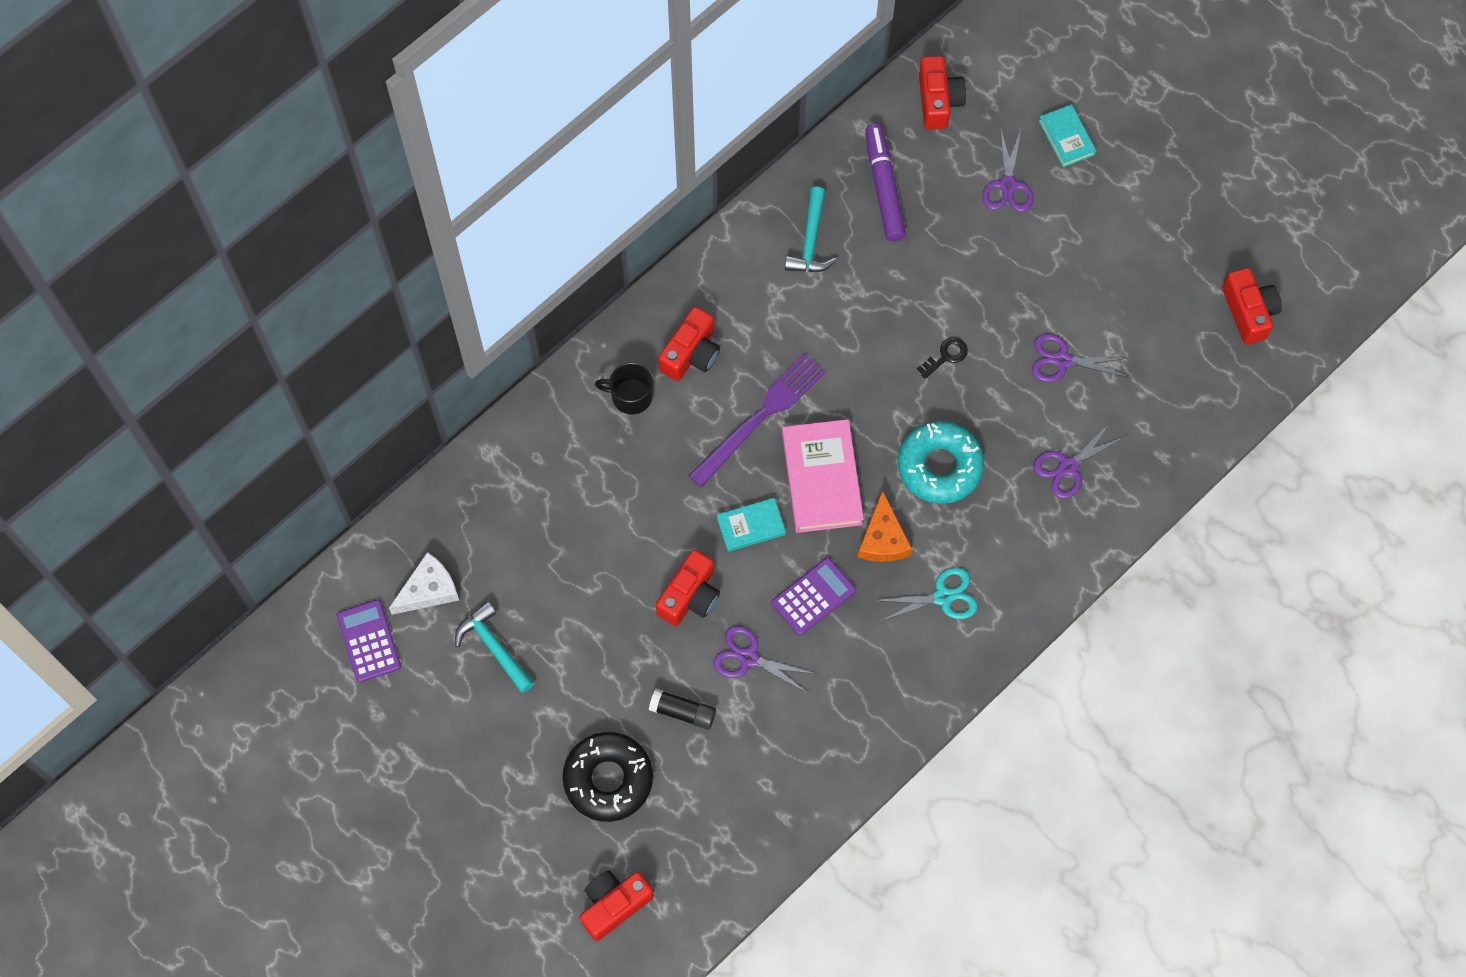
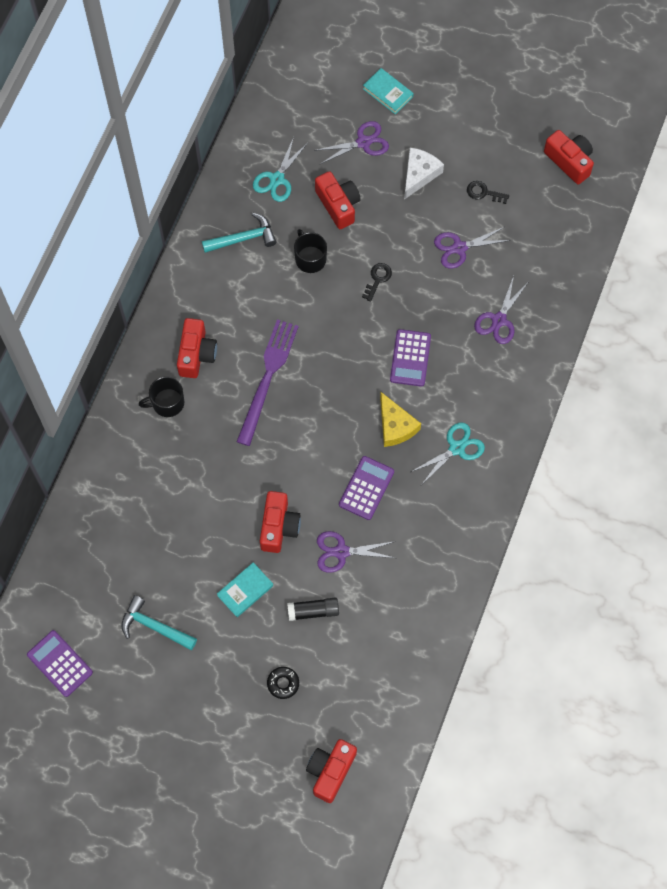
camera: 25 degrees left, 0 degrees up
white cheese [389,552,459,615] -> white cheese moved to [404,148,444,200]
black donut [562,732,653,822] -> black donut [267,667,299,699], size x0.46
turquoise book [717,498,786,552] -> turquoise book moved to [217,562,273,617]
pink book [782,419,864,533] -> none
turquoise hammer [785,187,837,272] -> turquoise hammer turned 90 degrees counterclockwise [202,213,276,253]
orange cheese [858,490,912,562] -> yellow cheese [380,392,421,447]
purple marker [865,124,906,241] -> turquoise scissors [253,137,308,202]
turquoise donut [898,421,984,504] -> purple calculator [390,329,431,387]
red camera [919,56,966,130] -> red camera moved to [315,171,361,229]
purple scissors [982,127,1034,212] -> purple scissors turned 90 degrees counterclockwise [314,121,389,164]
none -> black mug [294,229,327,273]
none -> black key [467,181,509,204]

